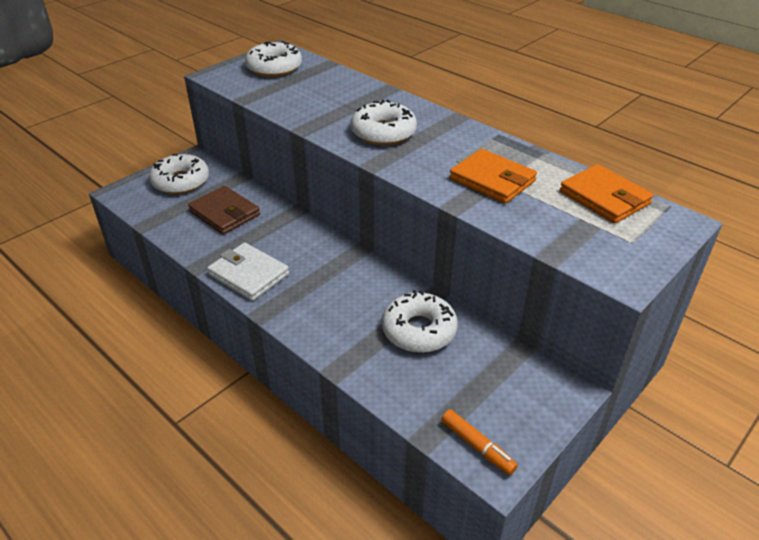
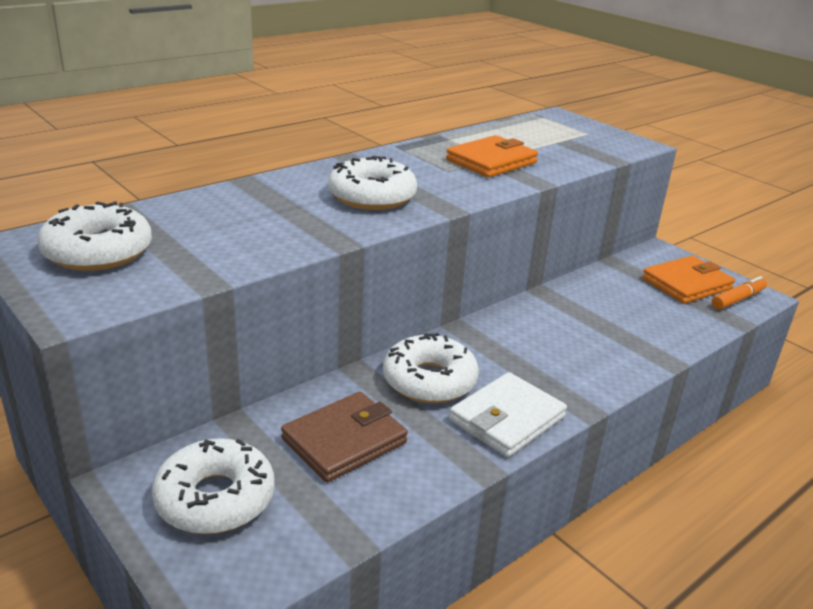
camera: 85 degrees left, 10 degrees down
white donut [382,290,458,353] -> white donut moved to [383,333,479,403]
orange wallet [560,164,654,223] -> orange wallet moved to [642,255,735,304]

